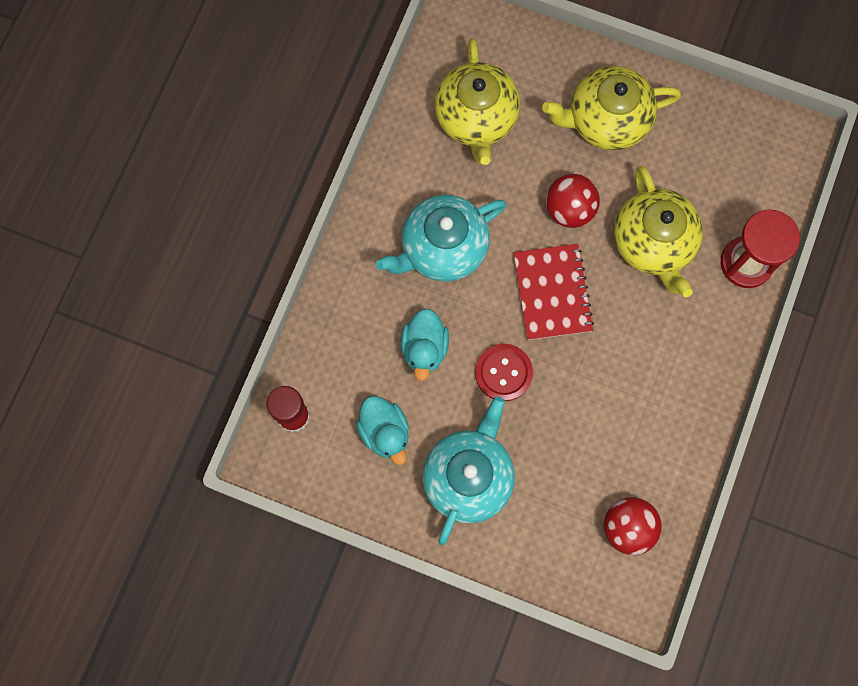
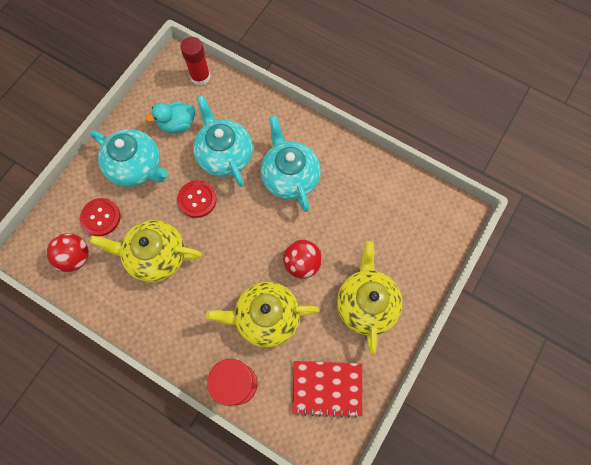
camera: 100 degrees right, 5 degrees down
turquoise duck [401,309,449,381] -> turquoise teapot [193,95,253,187]
yellow teapot [434,38,520,165] -> yellow teapot moved to [90,220,202,282]
red notebook [513,244,594,340] -> red notebook moved to [292,361,362,418]
none -> red button [80,198,120,236]

